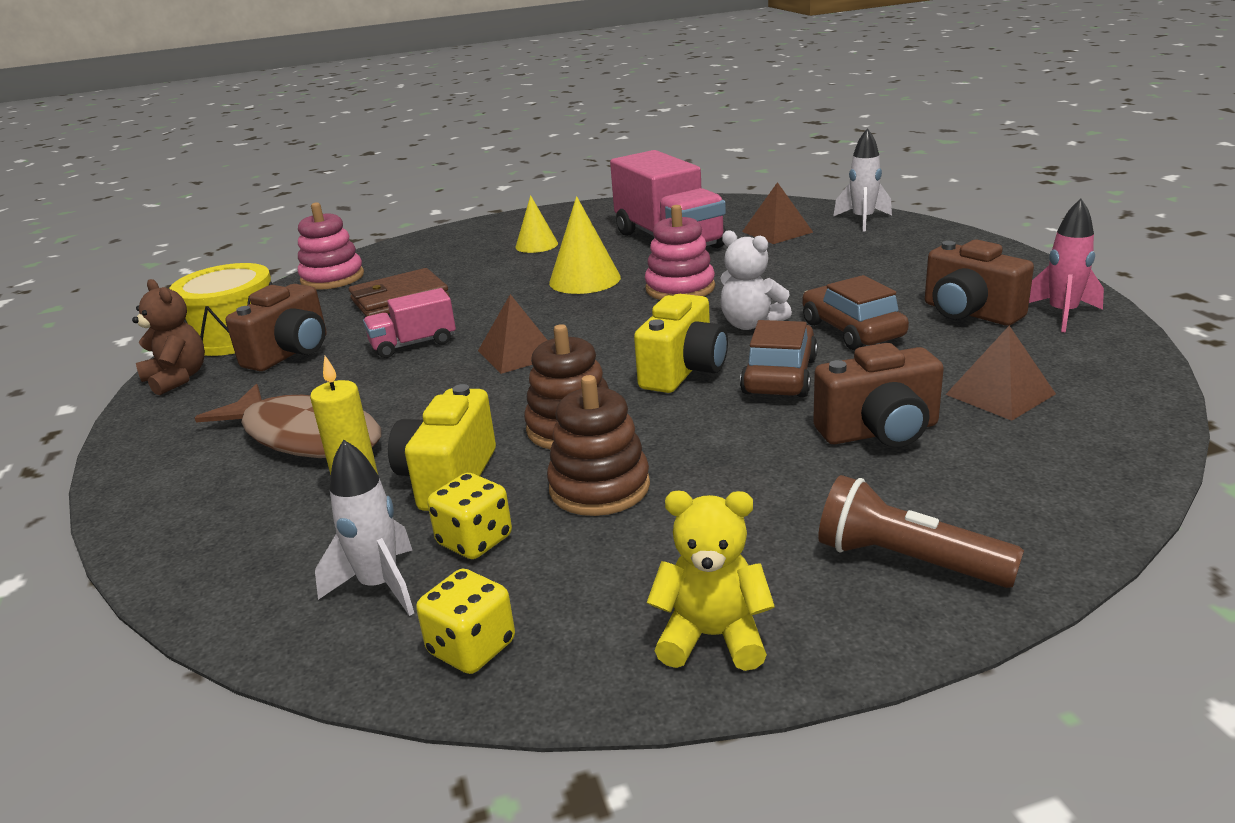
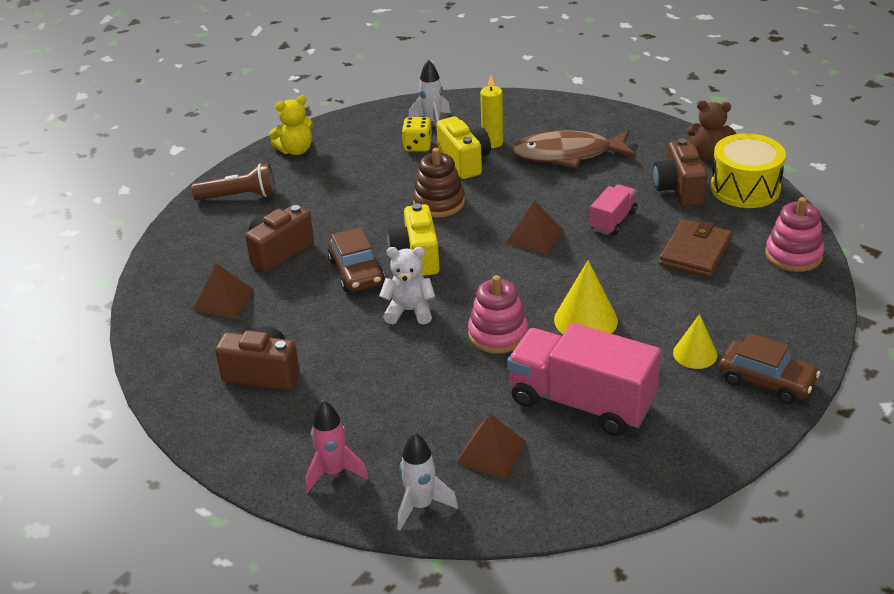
camera: 145 degrees right, 10 degrees up
yellow dice [416,569,515,674] -> none
brown stacking toy [547,375,650,516] -> none
brown car [802,275,909,350] -> brown car moved to [719,333,820,404]
pink rocket [1029,199,1104,332] -> pink rocket moved to [305,400,368,493]

